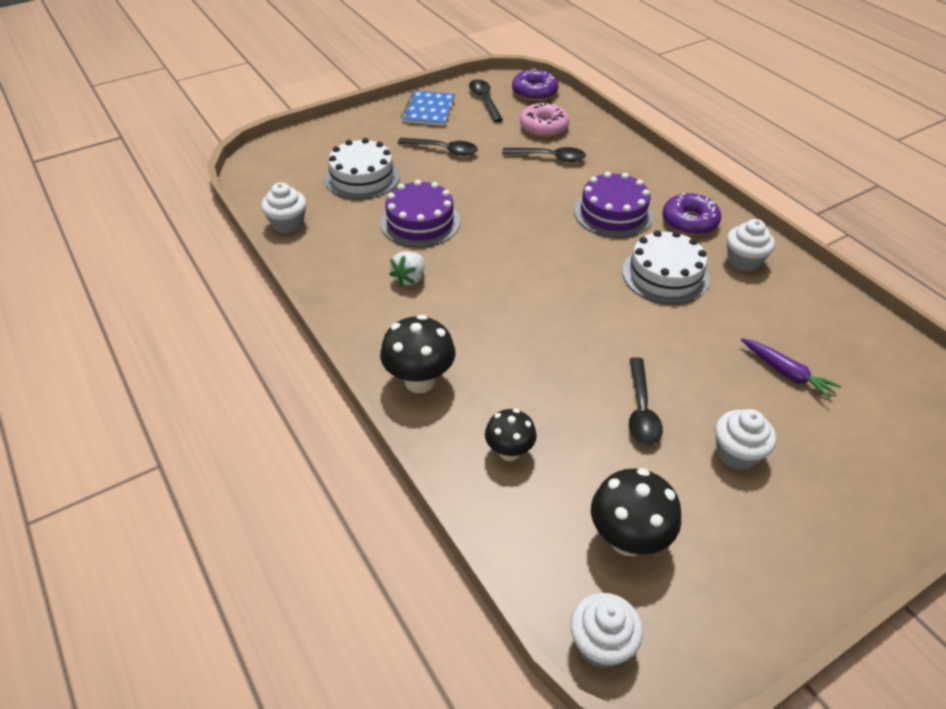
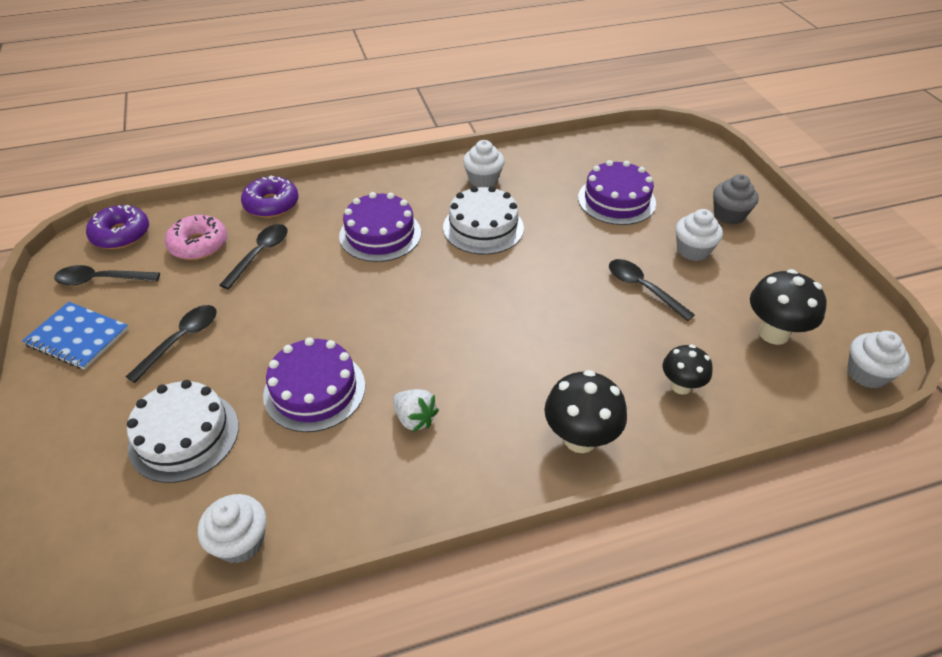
camera: 75 degrees left, 0 degrees up
black spoon [629,357,663,445] -> black spoon turned 150 degrees counterclockwise [609,259,695,321]
purple donut [663,193,721,235] -> purple donut moved to [241,175,299,218]
purple carrot [741,338,841,400] -> purple cake [578,160,656,225]
none -> grey cupcake [713,174,759,224]

